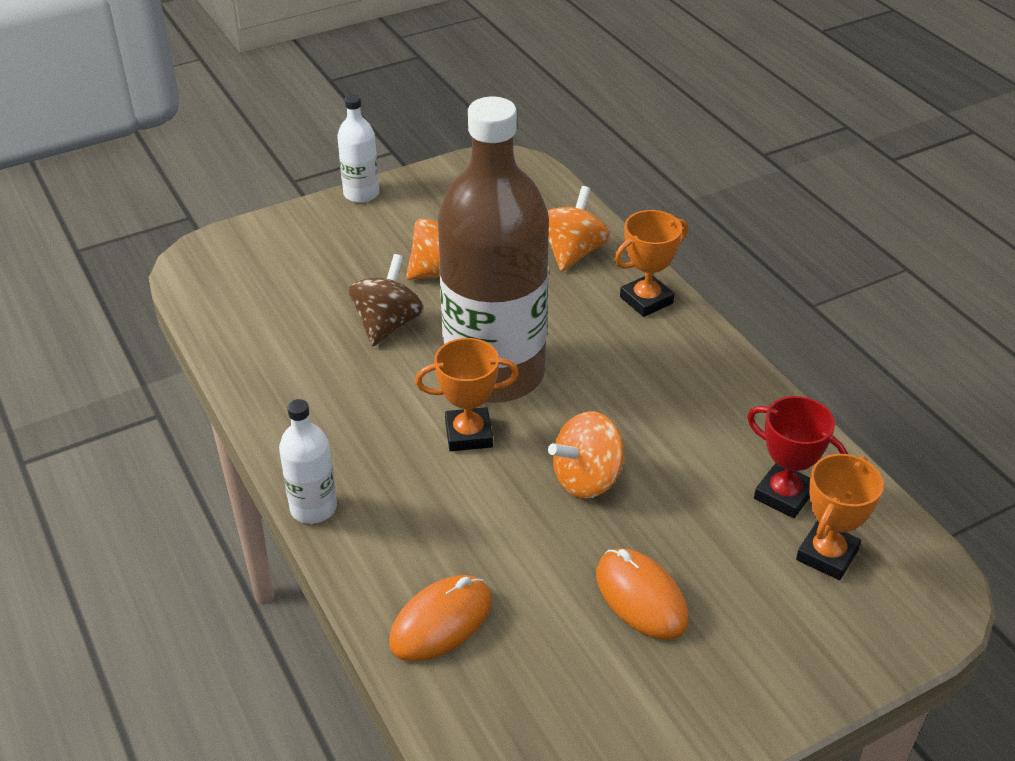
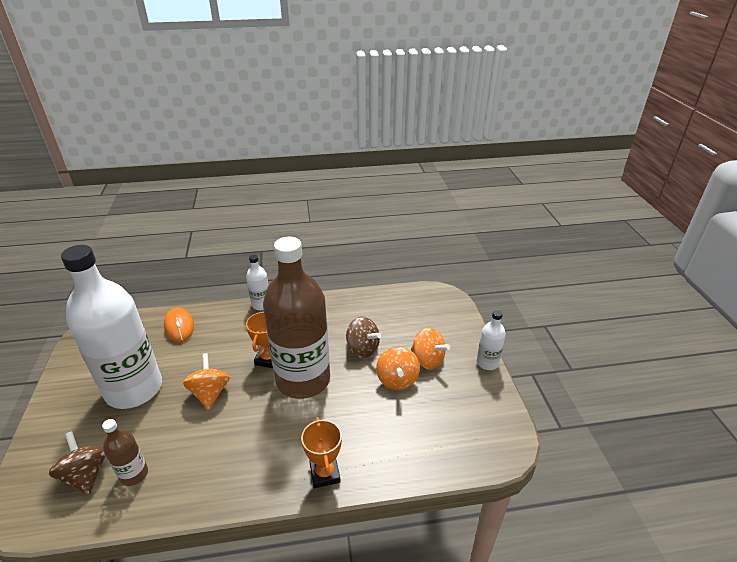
camera: 110 degrees right, 5 degrees down
orange spinning top [548,186,609,271] -> orange spinning top moved to [411,327,450,370]
orange mouse [596,548,688,640] -> white bottle [61,245,162,409]
red trophy [747,396,848,518] -> brown bottle [102,419,148,486]
orange trophy [796,454,884,580] -> brown spinning top [49,431,106,495]

